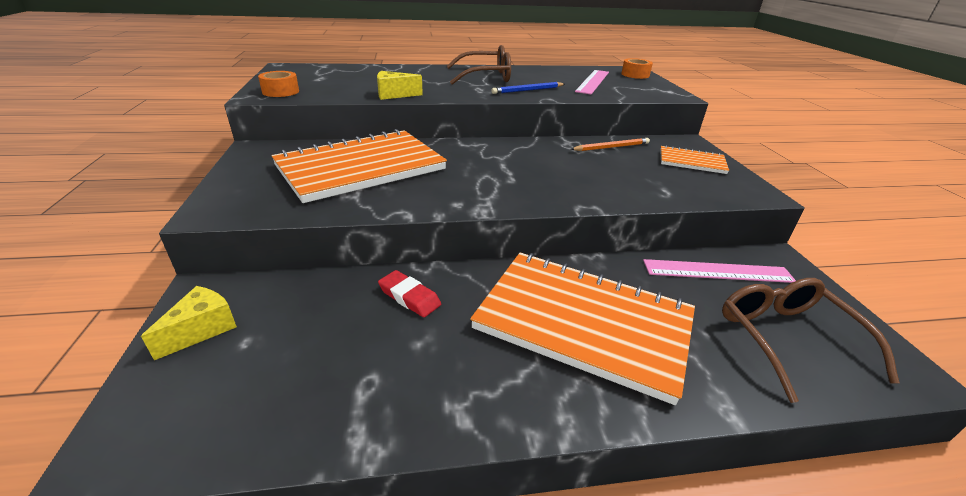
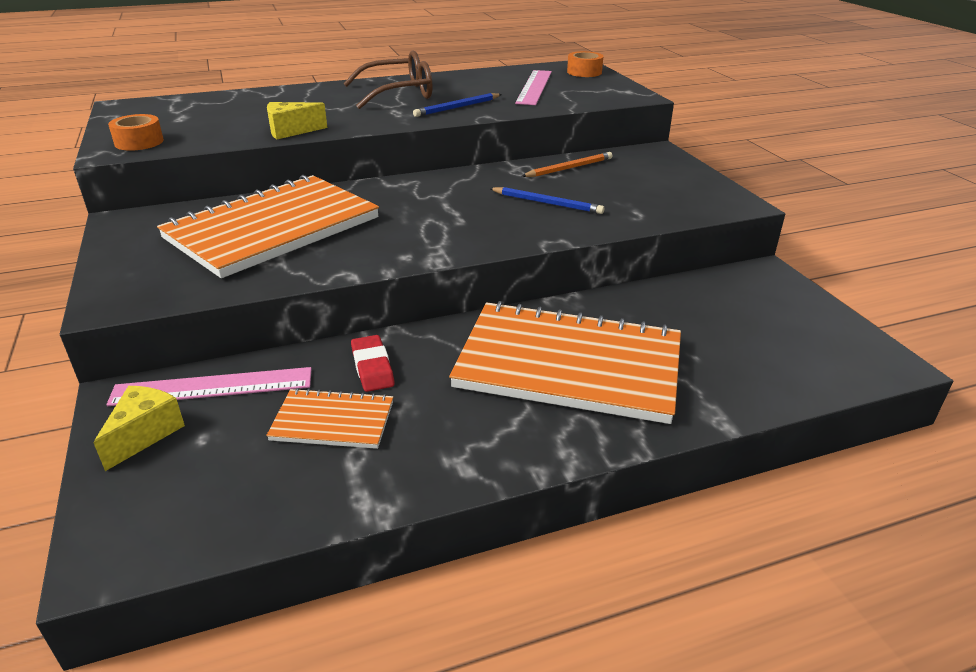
camera: 10 degrees left, 0 degrees up
red eraser [378,270,441,317] -> red eraser turned 45 degrees clockwise [351,335,395,392]
pink ruler [643,259,796,283] -> pink ruler moved to [106,367,312,406]
orange notebook [660,145,729,174] -> orange notebook moved to [266,388,393,449]
brown glasses [722,278,900,403] -> none
none -> blue pencil [489,187,604,214]

